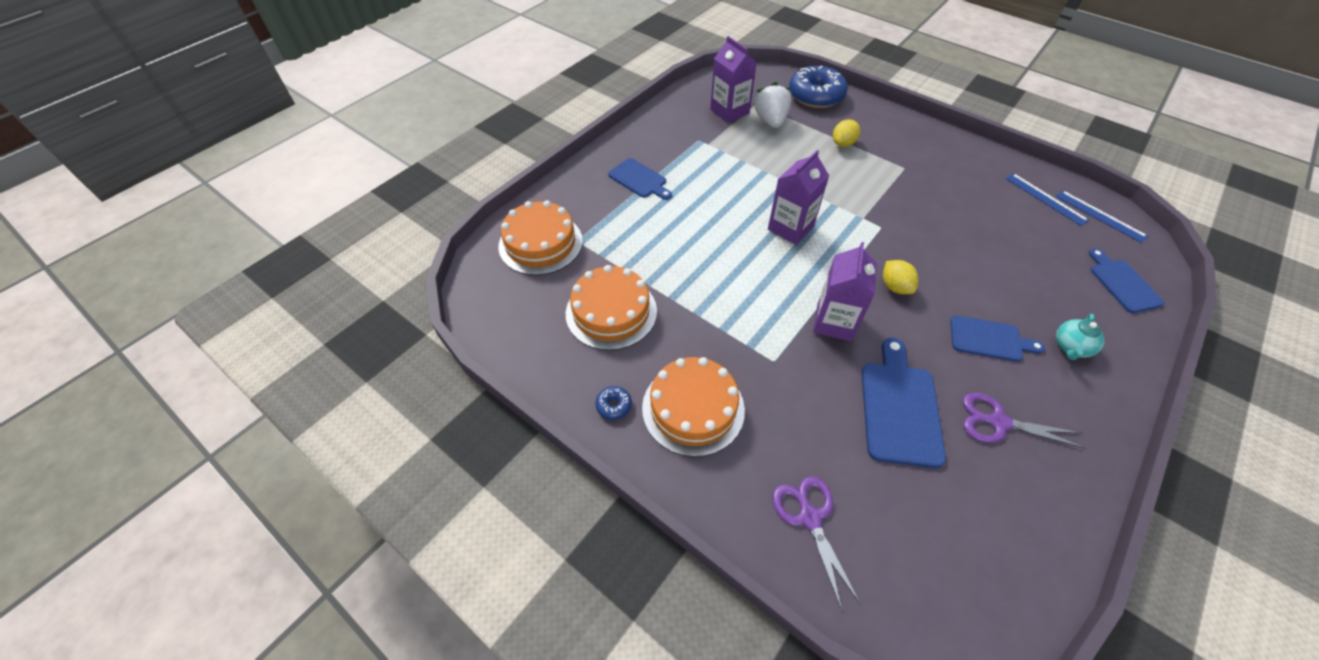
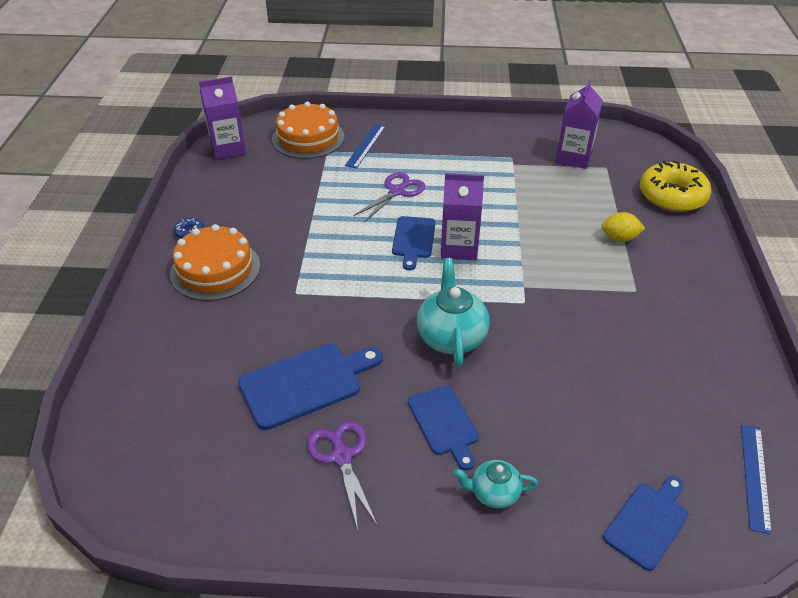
camera: 55 degrees right, 10 degrees down
orange cake [566,265,657,350] -> none
blue cutting board [608,158,672,200] -> blue cutting board moved to [392,216,436,270]
white strawberry [754,82,792,128] -> none
purple scissors [772,476,861,610] -> purple scissors moved to [353,172,425,222]
blue donut [789,66,848,108] -> yellow donut [640,161,712,212]
purple carton [813,242,877,341] -> purple carton moved to [199,76,246,159]
yellow lemon [883,260,919,294] -> turquoise teapot [417,258,490,366]
blue ruler [1005,173,1089,226] -> blue ruler moved to [345,124,386,169]

